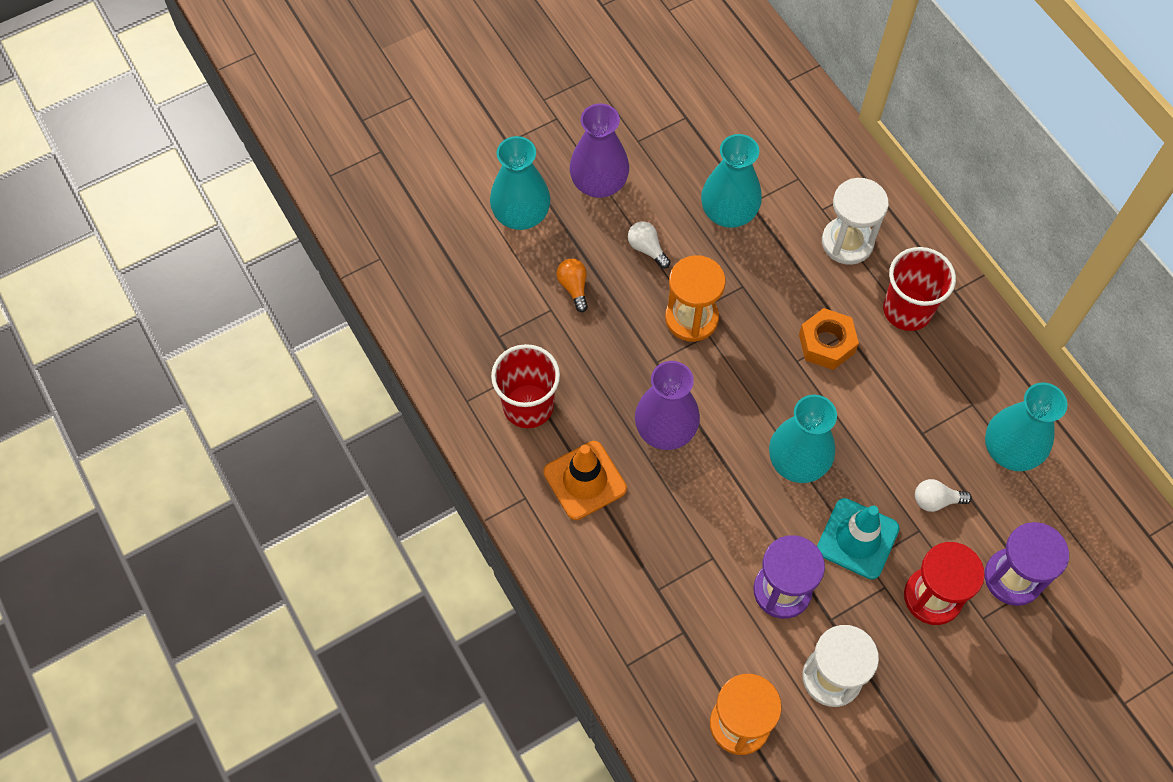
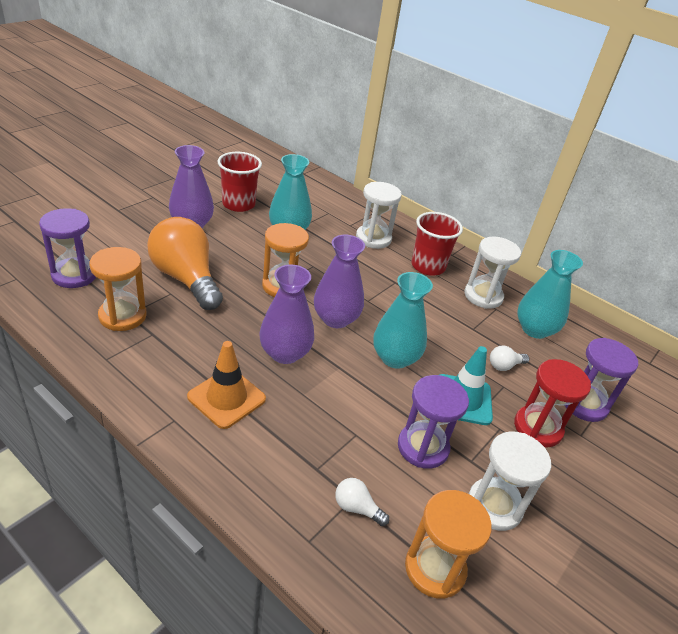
camera: 25 degrees left, 25 degrees down
turquoise vase [490,136,550,230] -> none
red cup [491,344,560,428] -> red cup moved to [217,152,262,212]
orange light bulb [557,259,588,312] -> orange light bulb [147,217,223,310], size x2.48
white light bulb [628,222,671,268] -> white light bulb moved to [335,478,389,526]
orange nut [799,308,859,370] -> none
none -> purple hourglass [39,208,96,288]
none -> orange hourglass [89,247,147,331]
none -> purple vase [314,235,365,328]
none -> white hourglass [464,236,521,309]

